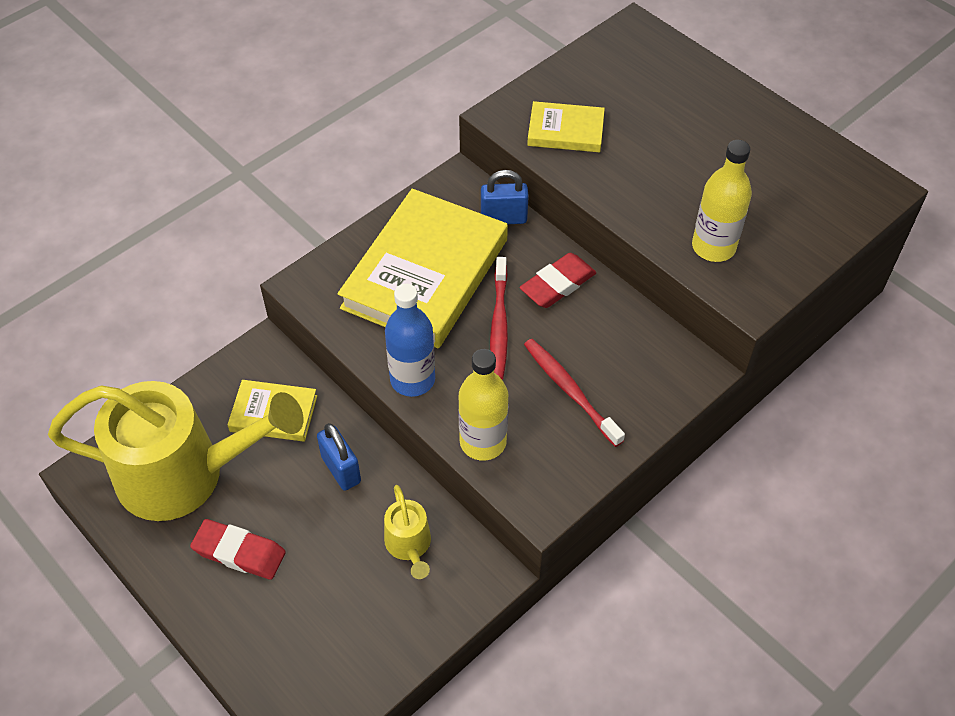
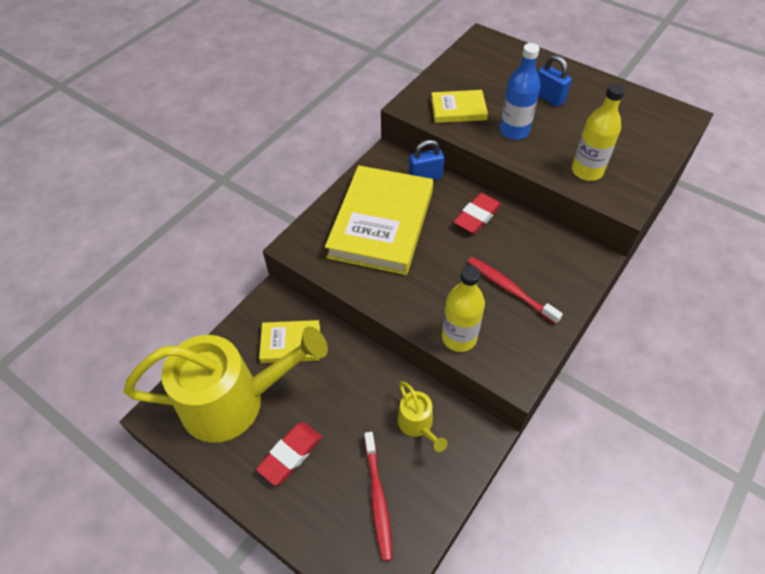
camera: 10 degrees left, 0 degrees up
red eraser [190,519,286,580] -> red eraser turned 60 degrees counterclockwise [256,422,322,486]
blue padlock [317,423,361,491] -> blue padlock moved to [538,55,572,107]
blue bottle [385,284,435,397] -> blue bottle moved to [499,43,540,140]
red toothbrush [490,257,508,379] -> red toothbrush moved to [364,432,393,561]

